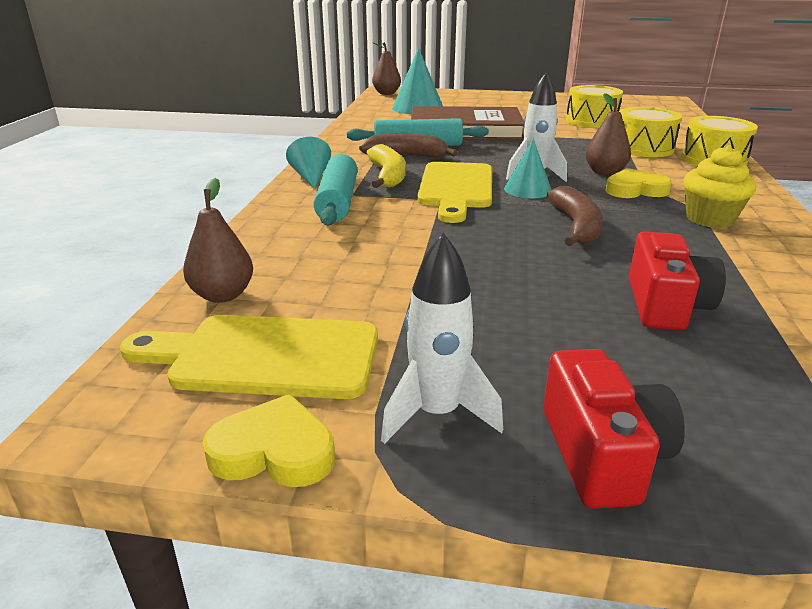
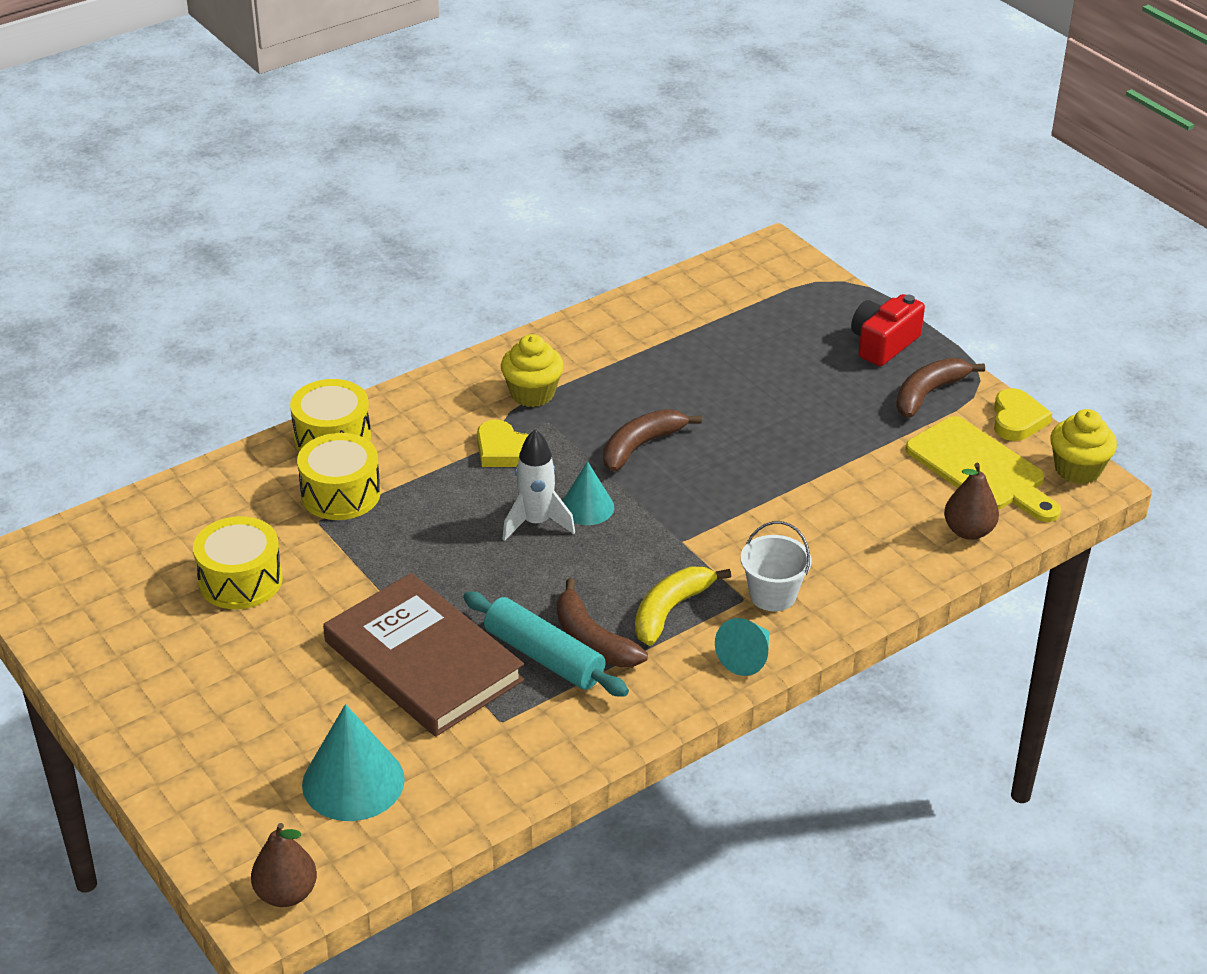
camera: 135 degrees left, 10 degrees up
yellow heart [202,394,335,487] -> yellow heart turned 135 degrees counterclockwise [994,388,1052,441]
turquoise rolling pin [313,154,358,225] -> white bucket [740,521,812,611]
white rocket [381,233,503,444] -> brown banana [896,358,985,418]
yellow cutting board [417,162,492,223] -> none
brown pear [585,93,631,176] -> none
red camera [629,232,726,331] -> none
none -> yellow cupcake [1050,409,1117,484]

